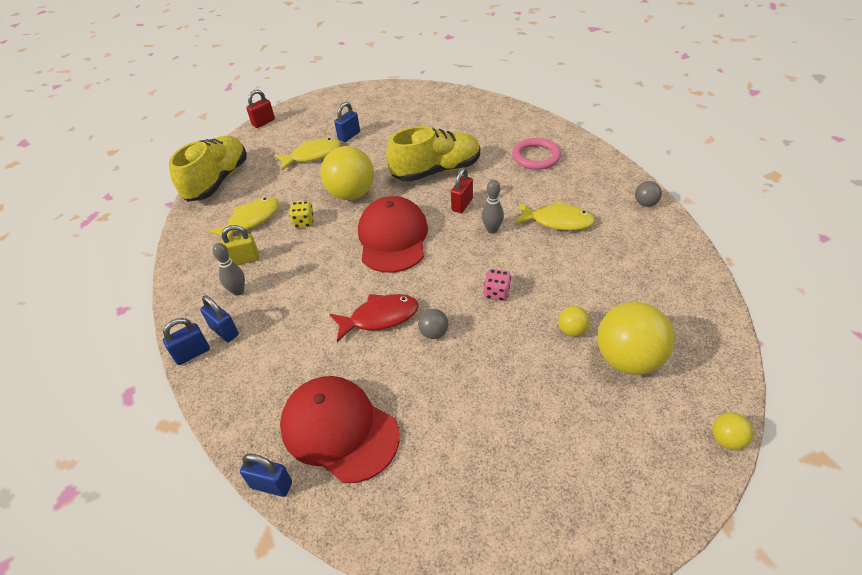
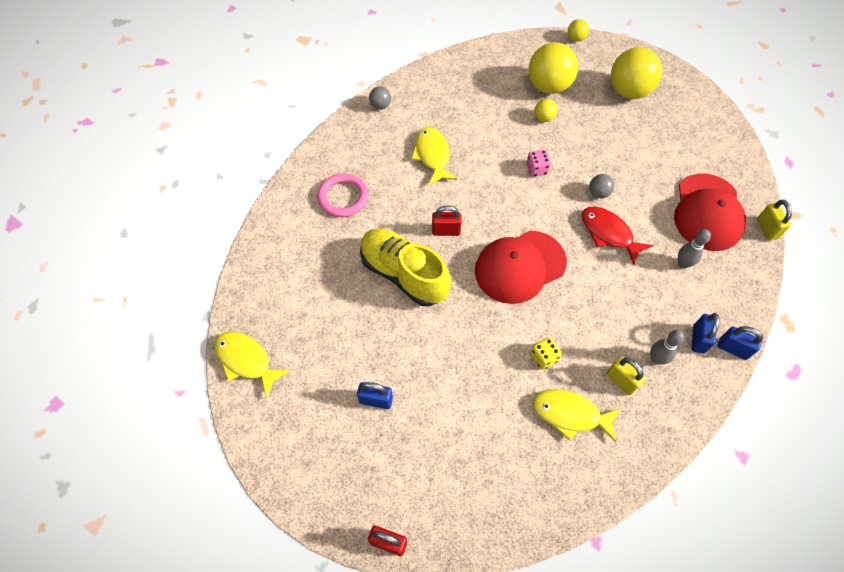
camera: 120 degrees left, 15 degrees up
yellow shoe [169,136,247,202] -> none
blue padlock [240,453,292,497] -> yellow padlock [757,200,792,241]
yellow fish [274,138,341,171] -> yellow fish moved to [215,331,290,398]
yellow ball [321,146,374,200] -> yellow ball moved to [611,47,662,99]
grey bowling pin [482,180,504,233] -> grey bowling pin moved to [678,229,711,269]

